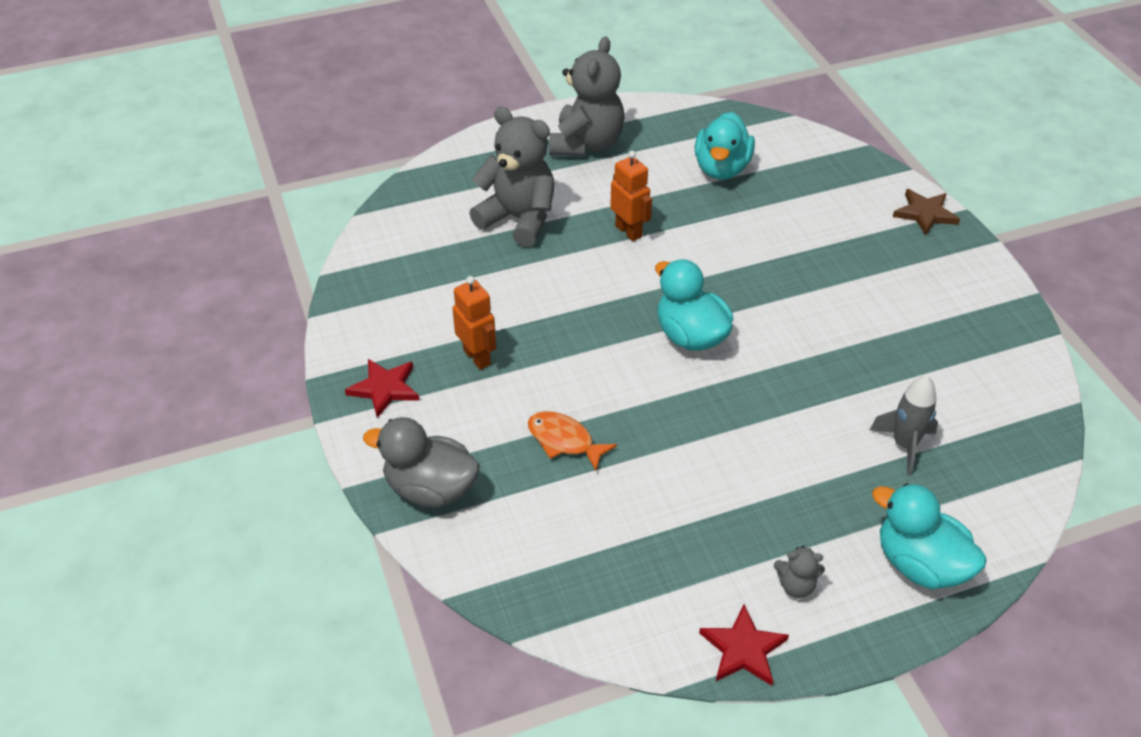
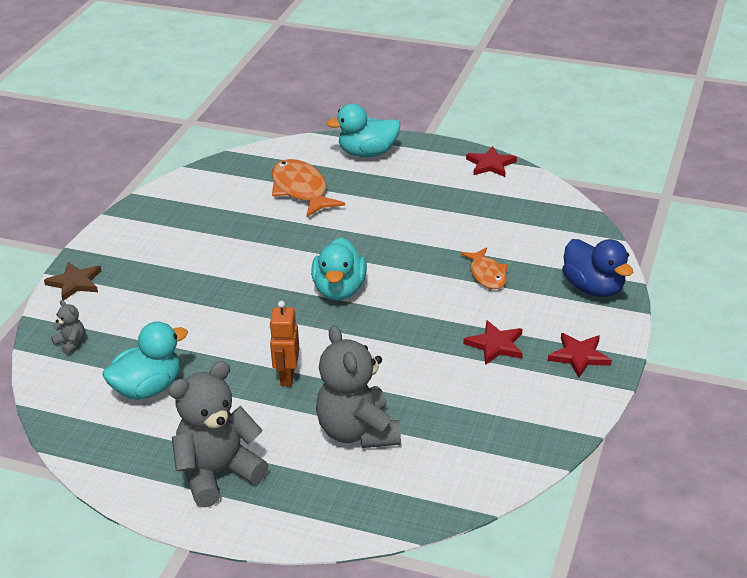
camera: 140 degrees left, 10 degrees down
grey duck [363,417,480,508] -> blue duck [563,239,633,297]
orange robot [452,276,496,370] -> red star [463,320,523,365]
grey teddy bear [774,546,825,598] -> grey teddy bear moved to [51,300,85,355]
grey rocket [870,375,938,475] -> orange fish [272,159,345,217]
turquoise duck [872,483,987,589] -> turquoise duck turned 90 degrees clockwise [326,103,400,157]

